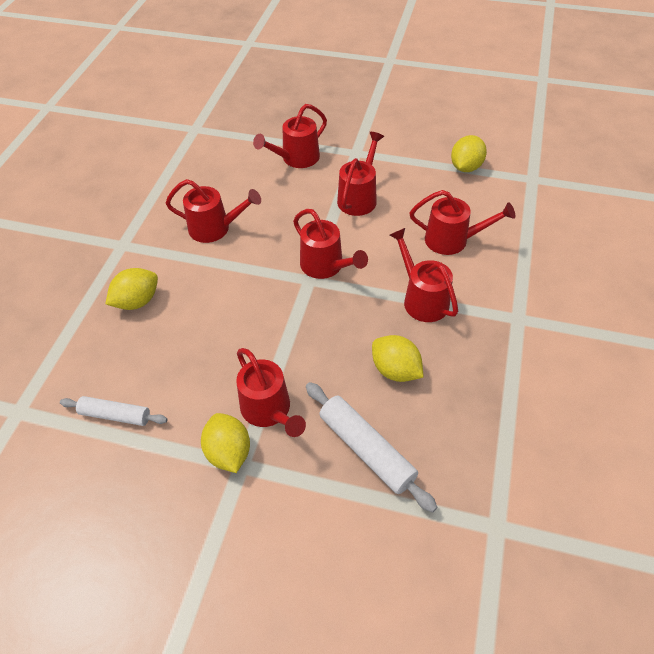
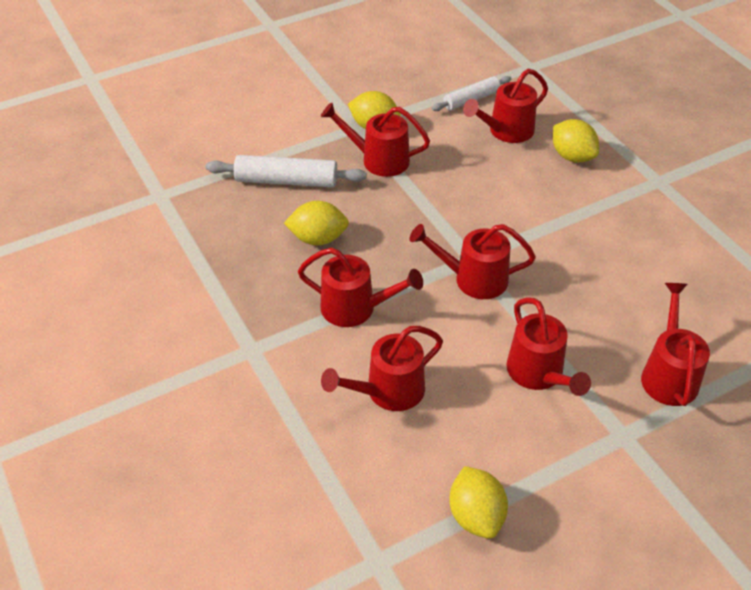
camera: 135 degrees right, 5 degrees down
yellow lemon [105,268,158,310] -> yellow lemon turned 45 degrees counterclockwise [553,119,599,163]
red watering can [166,179,261,243] -> red watering can moved to [463,69,548,143]

